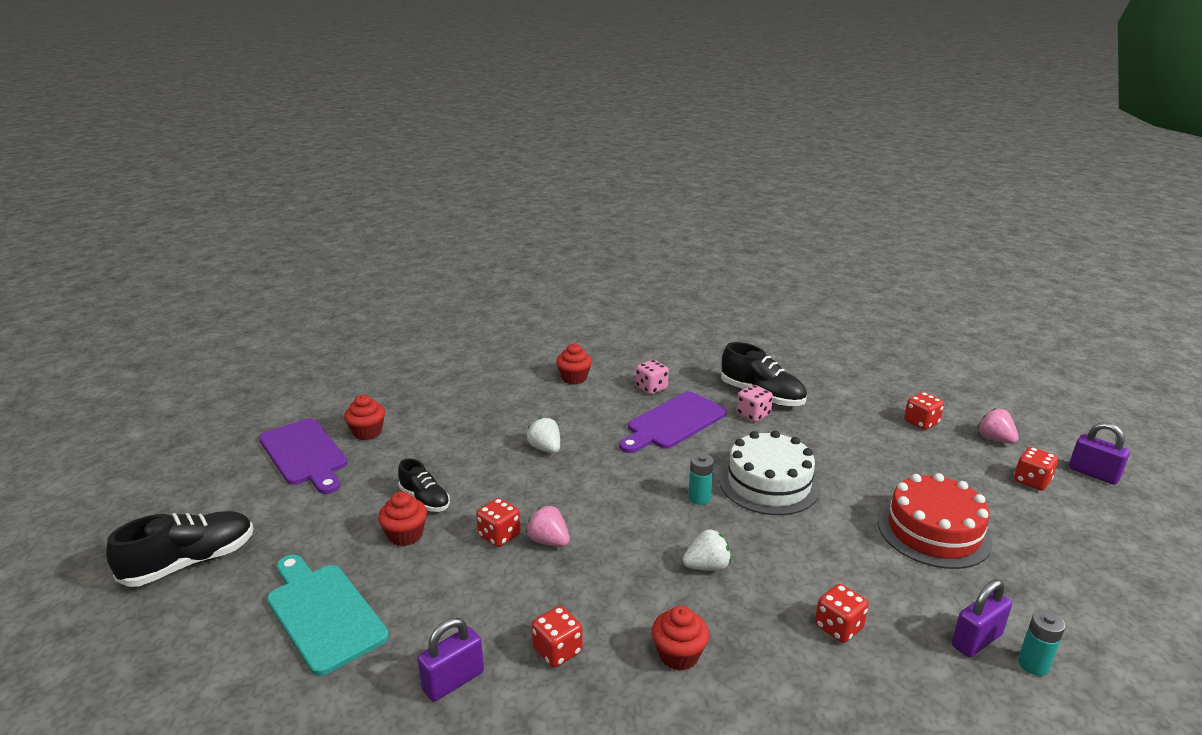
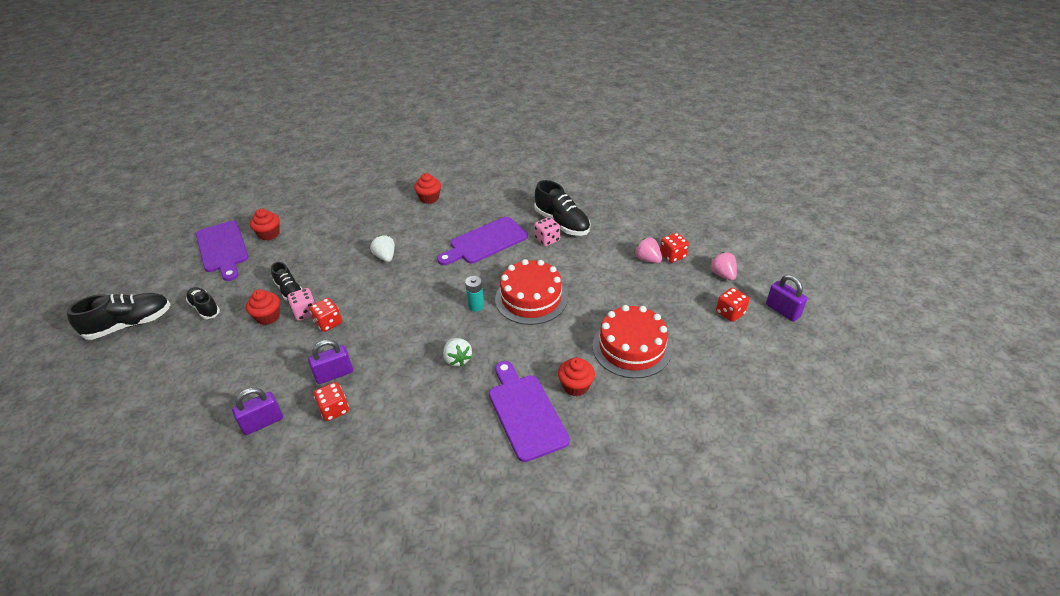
camera: 10 degrees right, 15 degrees up
turquoise cutting board [267,555,389,676] -> none
pink strawberry [526,505,570,547] -> pink strawberry moved to [634,237,662,263]
pink dice [636,360,669,394] -> pink dice moved to [287,288,315,321]
red cupcake [652,606,709,671] -> red cupcake moved to [558,357,595,396]
white strawberry [683,529,731,570] -> white strawberry turned 75 degrees clockwise [443,338,472,366]
white cake [719,430,820,515] -> red cake [495,259,568,325]
red dice [815,584,869,643] -> purple cutting board [489,361,570,462]
purple padlock [951,580,1012,657] -> purple padlock moved to [308,340,353,384]
turquoise battery [1018,610,1065,676] -> none
none -> black shoe [186,287,220,319]

